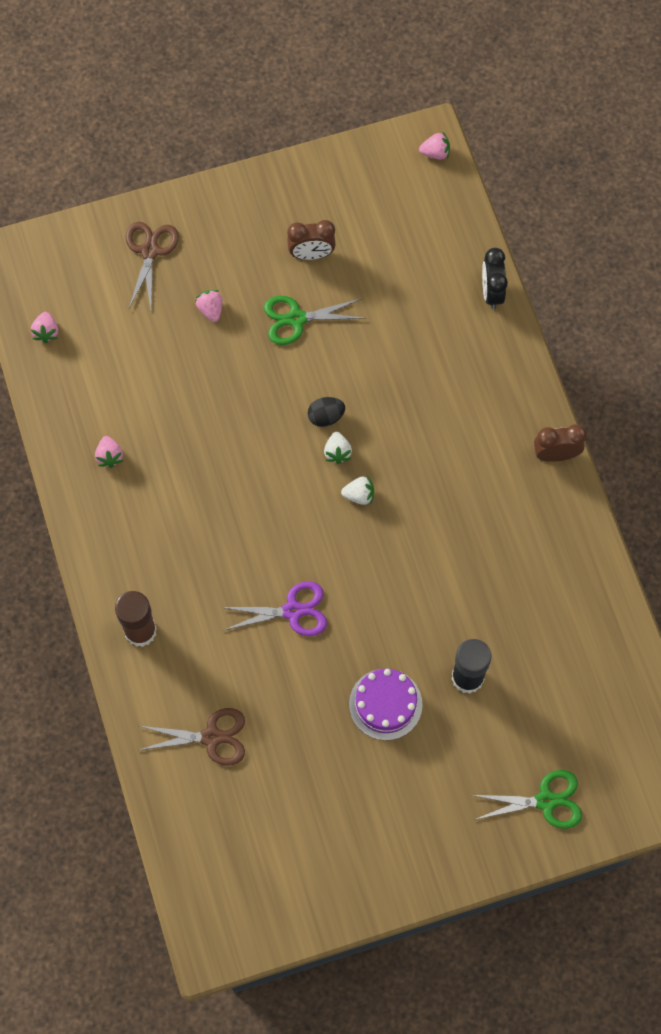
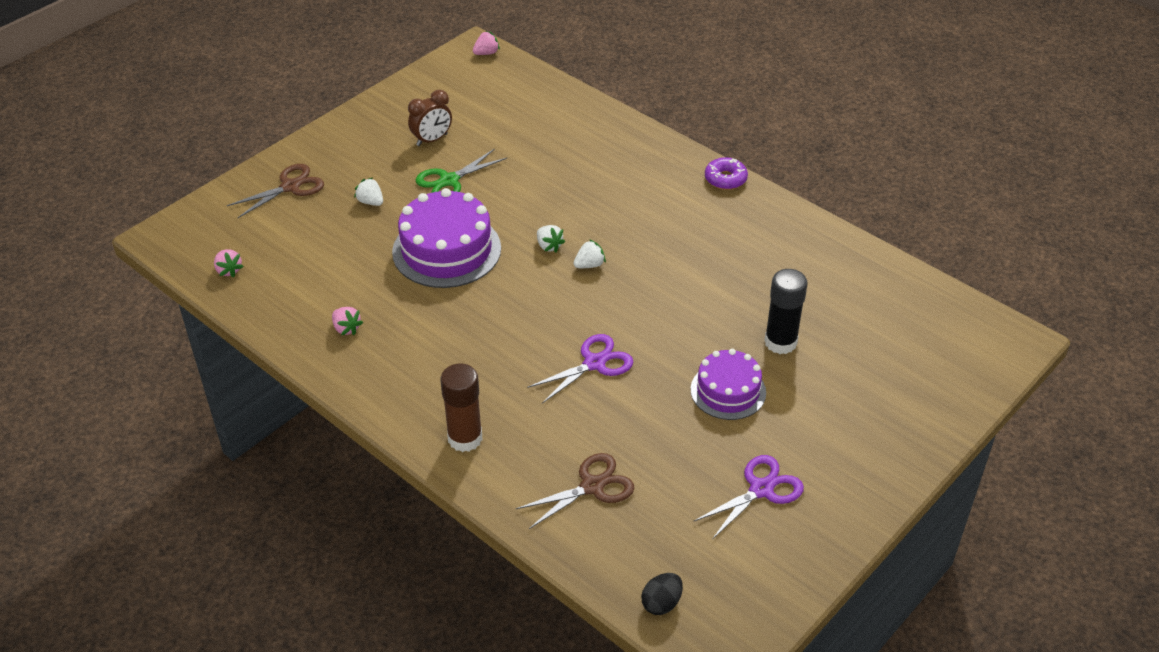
camera: 30 degrees left, 25 degrees down
brown scissors [126,222,179,309] -> brown scissors turned 75 degrees clockwise [227,164,324,218]
pink strawberry [196,290,223,322] -> white strawberry [354,178,383,206]
black egg [308,397,345,427] -> black egg moved to [641,573,683,615]
green scissors [473,770,582,829] -> none
black clock [482,248,508,309] -> none
brown clock [534,424,587,462] -> purple donut [705,157,748,190]
none -> purple cake [392,188,501,288]
none -> purple scissors [693,455,804,540]

